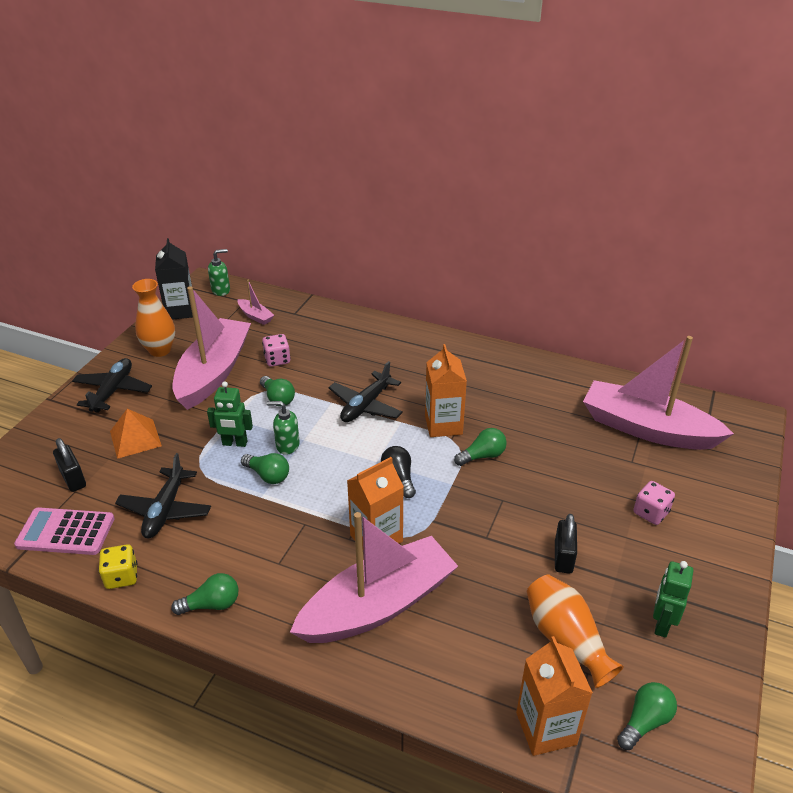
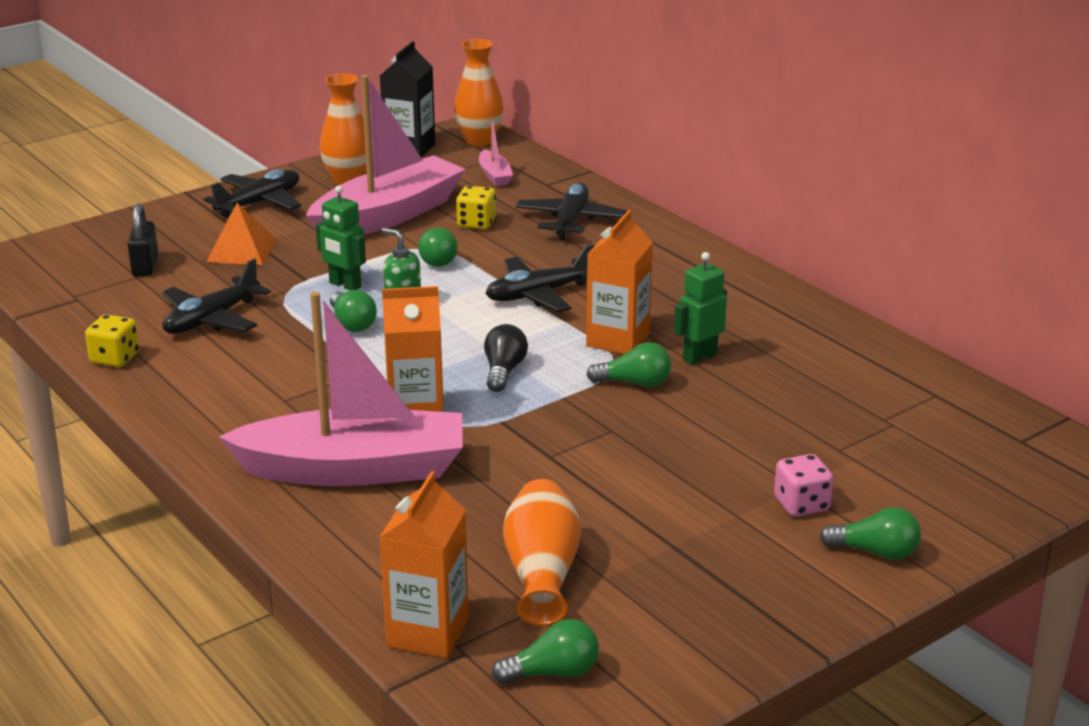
camera: 30 degrees right, 10 degrees down
pink calculator [14,507,115,555] -> none
green light bulb [171,573,238,615] -> green light bulb moved to [819,507,921,560]
green soap dispenser [208,249,230,296] -> orange vase [454,39,504,146]
pink dice [262,334,291,367] -> yellow dice [456,186,496,229]
black padlock [555,514,577,574] -> none
pink boat [583,336,734,450] -> none
green robot [653,561,693,638] -> green robot moved to [674,252,727,365]
none -> black plane [516,183,627,240]

